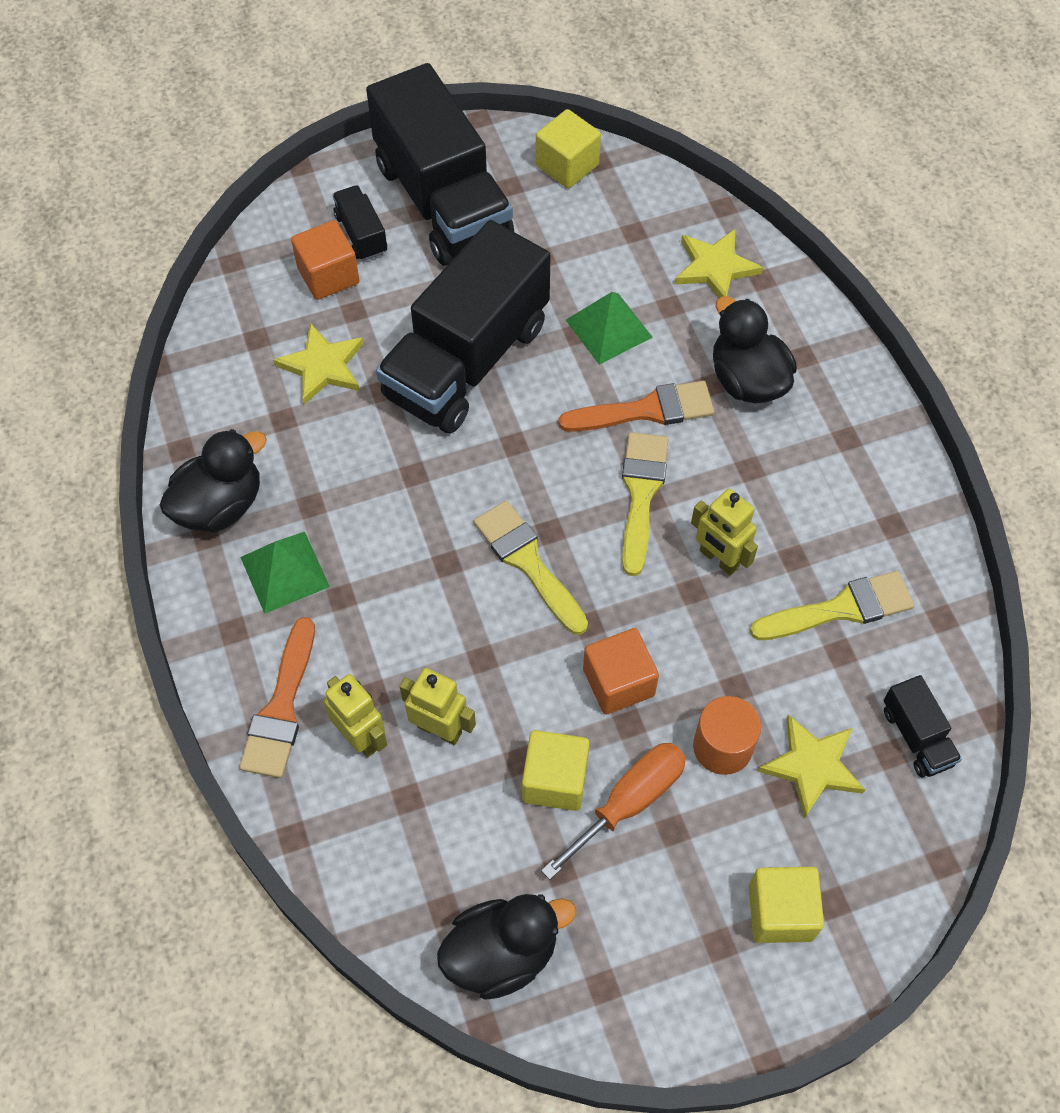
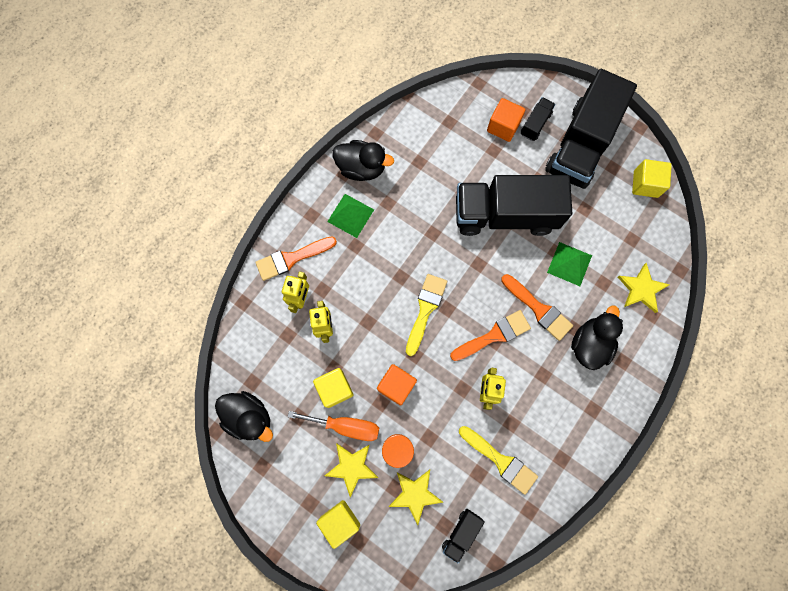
camera: 55 degrees right, 15 degrees up
yellow star [273,323,364,405] -> yellow star moved to [325,443,379,497]
yellow brush [622,432,669,576] -> orange brush [450,310,531,361]

